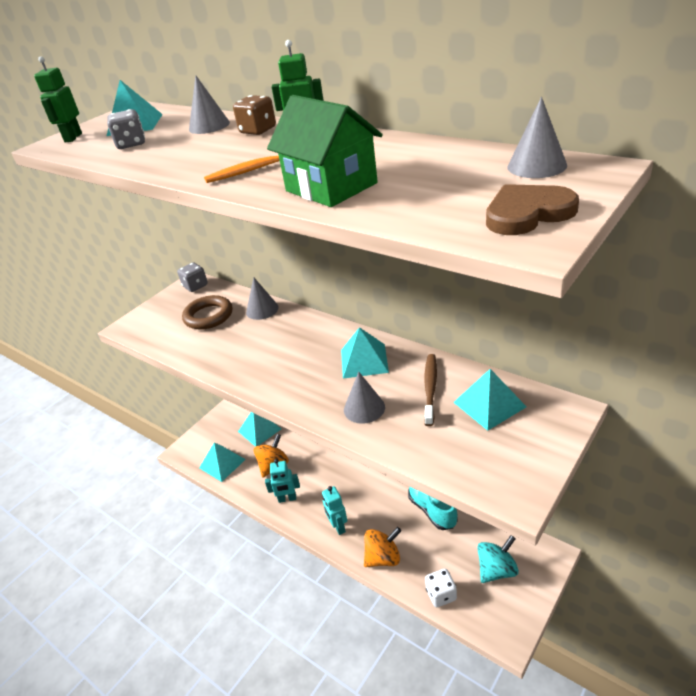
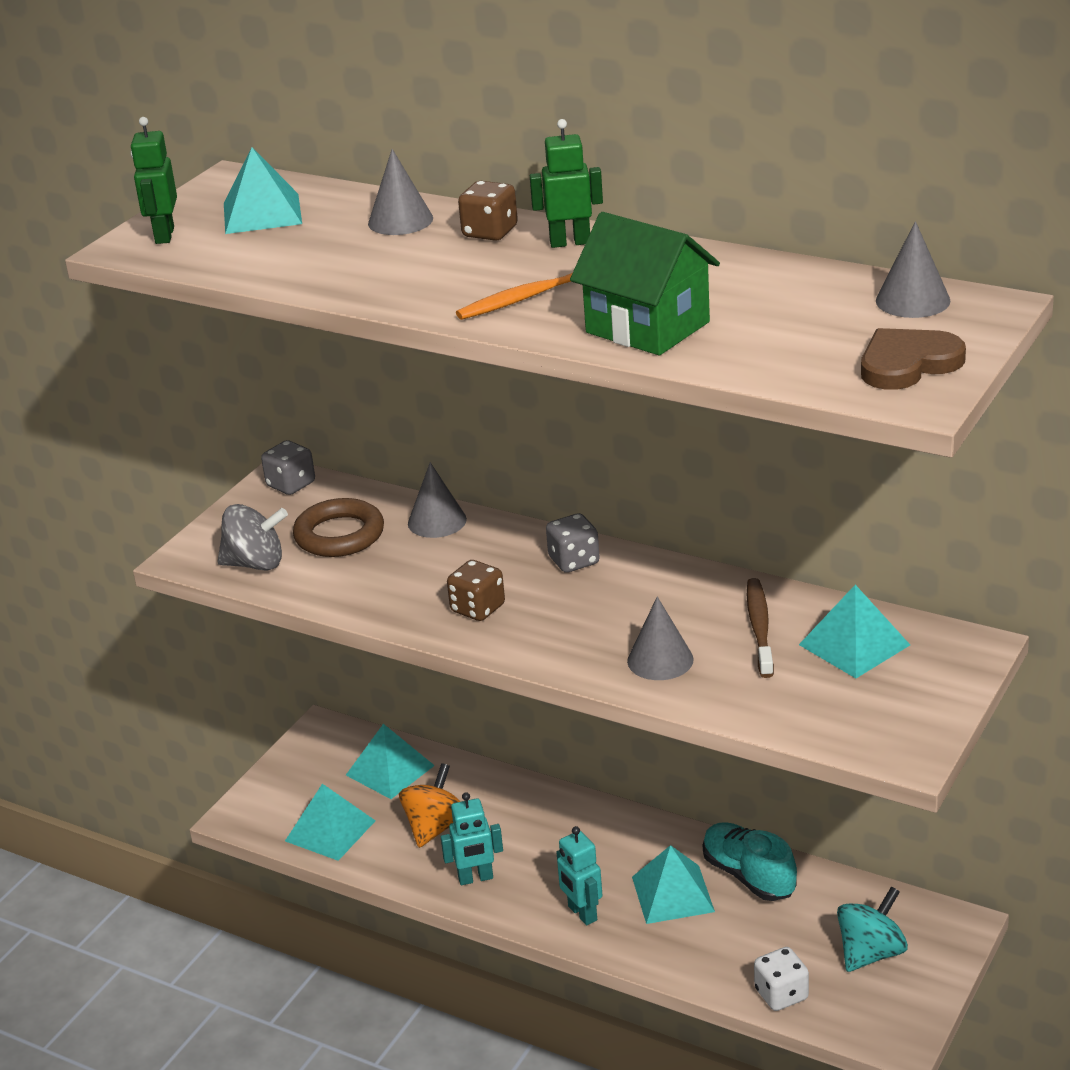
camera: 10 degrees left, 5 degrees down
grey dice [107,109,145,149] -> grey dice moved to [546,513,600,573]
turquoise pyramid [341,327,389,379] -> turquoise pyramid moved to [632,845,715,924]
orange spinning top [364,527,401,567] -> none
none -> grey spinning top [217,504,288,571]
none -> brown dice [447,560,505,621]

